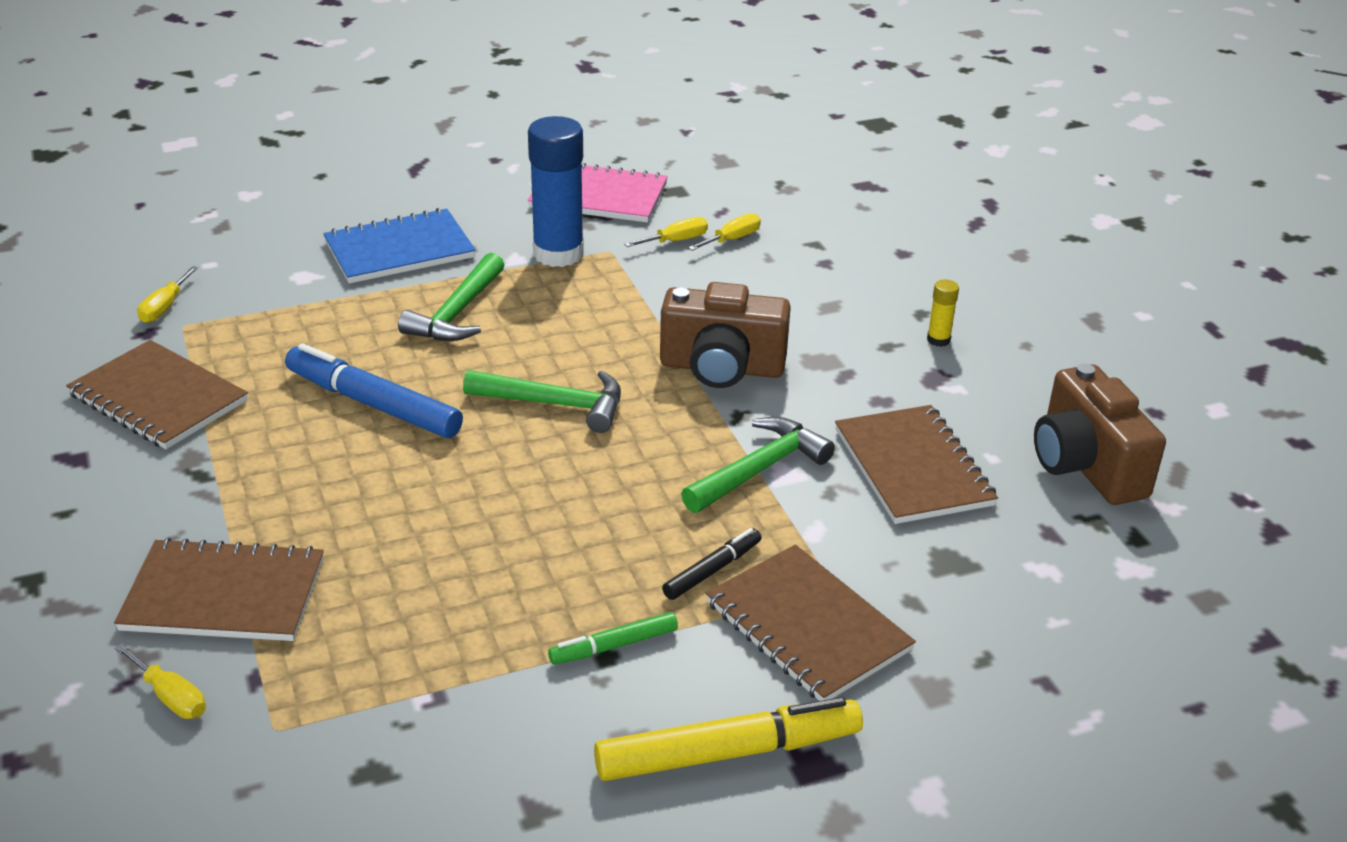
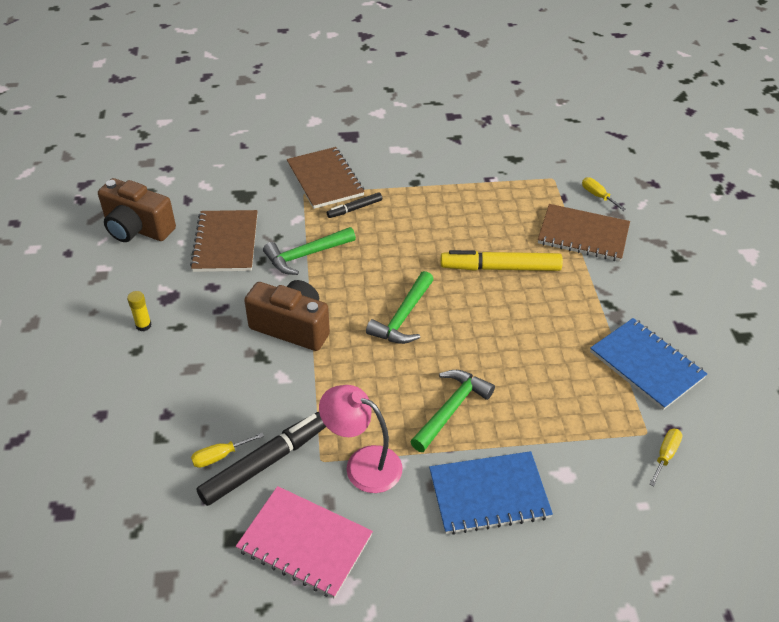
camera: 165 degrees left, 10 degrees up
brown notebook [66,340,248,449] -> blue notebook [590,318,707,410]
blue marker [285,343,463,438] -> none
green hammer [463,370,621,433] -> green hammer turned 90 degrees counterclockwise [366,271,434,344]
blue glue stick [528,116,584,267] -> pink lamp [319,385,403,493]
green marker [548,612,678,665] -> none
yellow marker [594,697,863,781] -> yellow marker moved to [441,250,563,271]
yellow screwdriver [624,217,708,247] -> black marker [196,412,326,506]
brown camera [1034,363,1166,505] -> brown camera turned 120 degrees clockwise [98,178,176,242]

